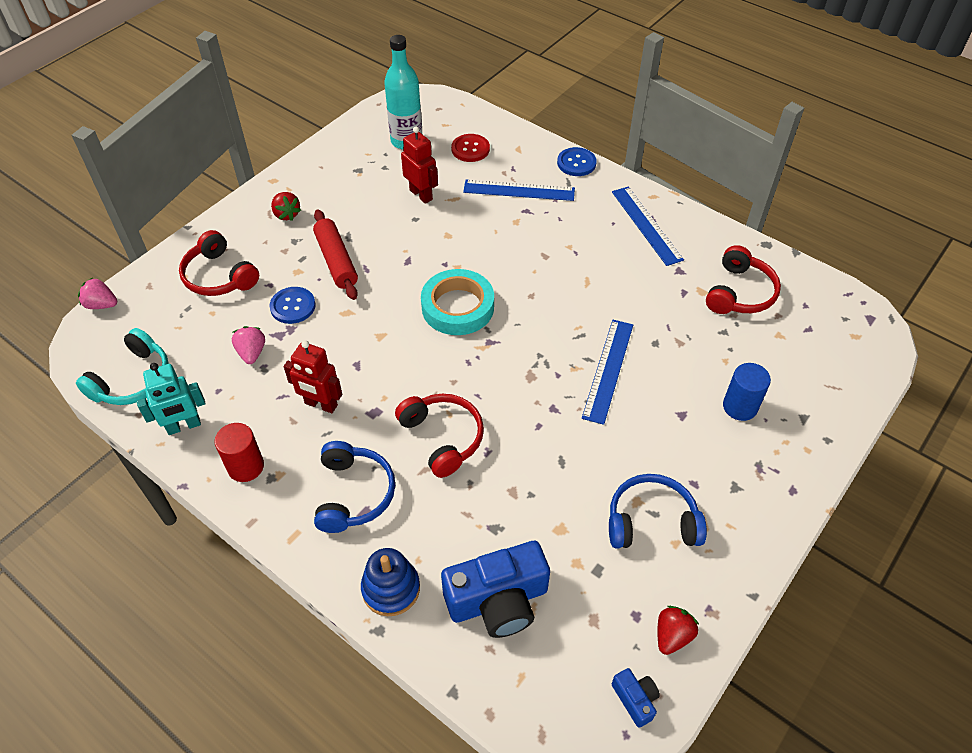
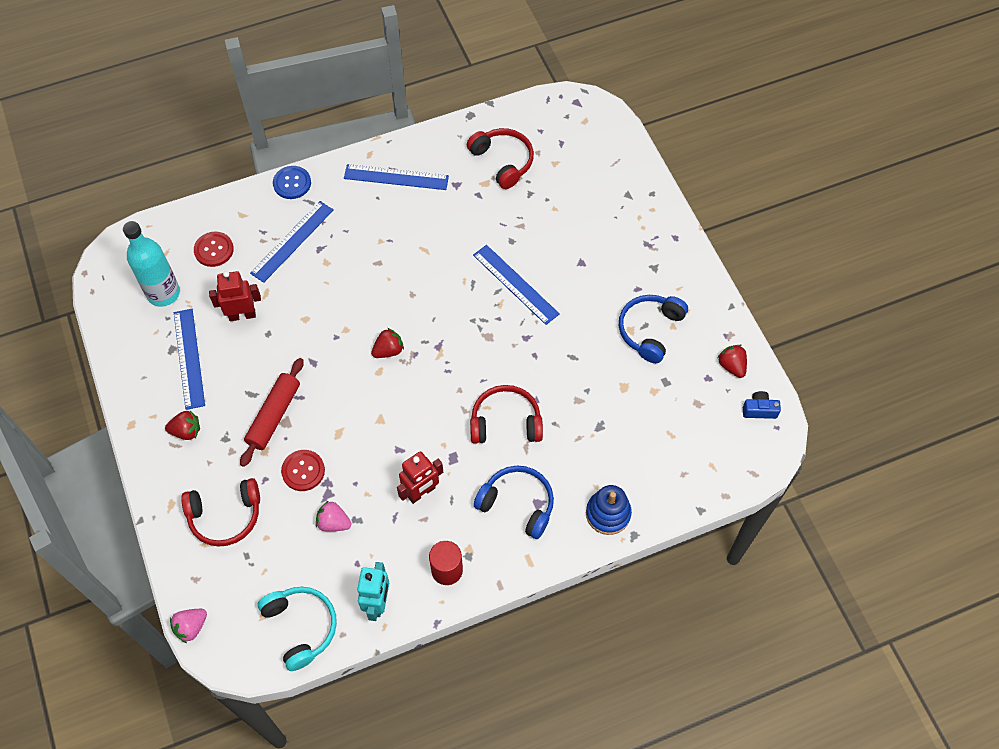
camera: 60 degrees left, 10 degrees up
blue button [270,287,316,324] -> red button [281,450,325,491]
red rolling pin [313,210,358,300] -> red rolling pin turned 75 degrees counterclockwise [240,358,304,467]
turquoise tape [421,269,494,335] -> red strawberry [371,328,404,358]
blue camera [441,541,550,638] -> none
blue cylinder [723,363,771,421] -> none
none -> blue ruler [174,309,205,410]

